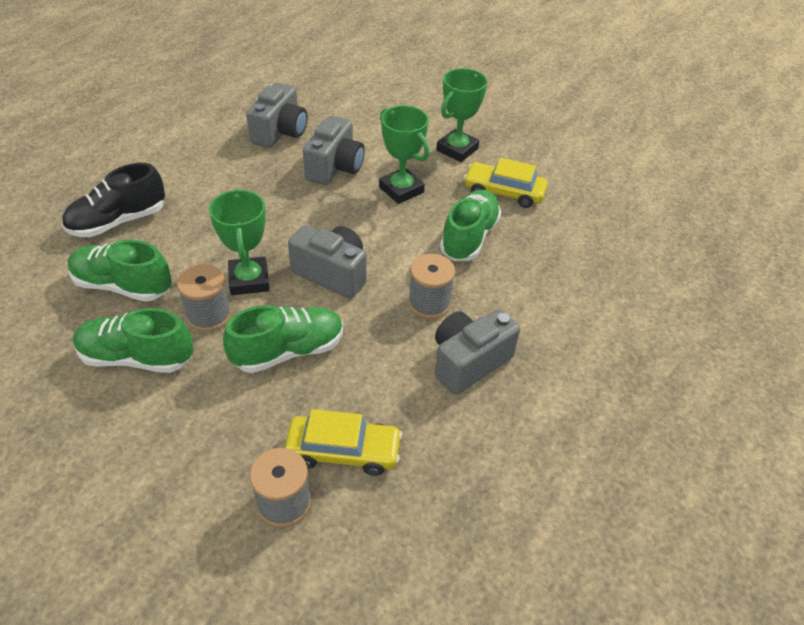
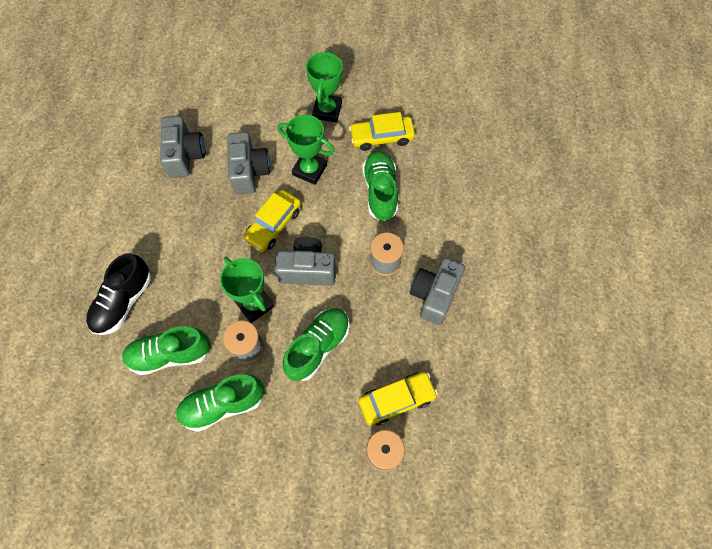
camera: 25 degrees left, 20 degrees up
none -> yellow car [243,190,301,252]

